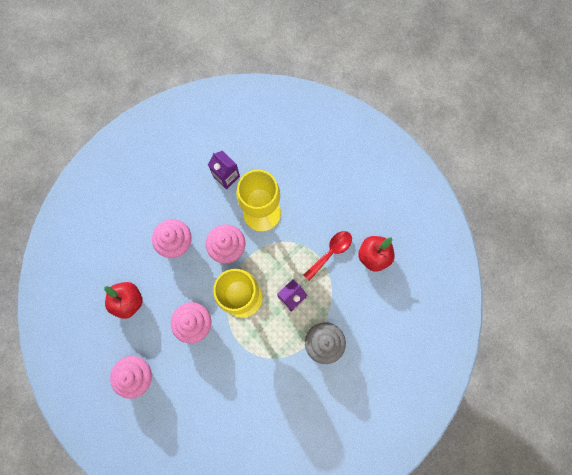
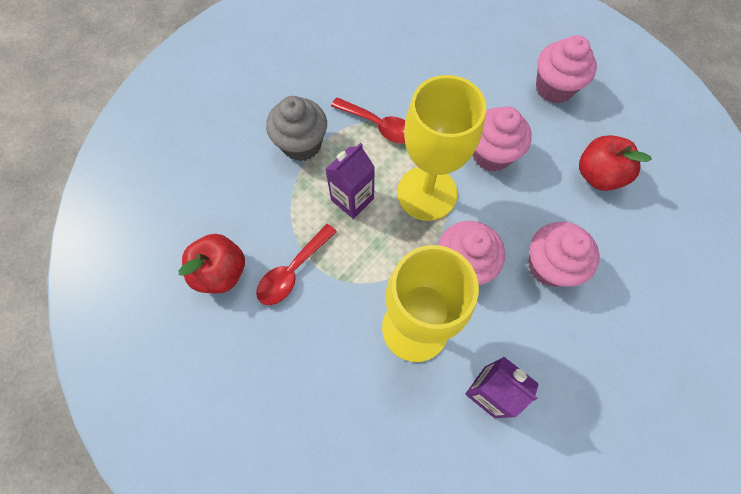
camera: 175 degrees right, 10 degrees down
none -> red spoon [331,97,405,144]

